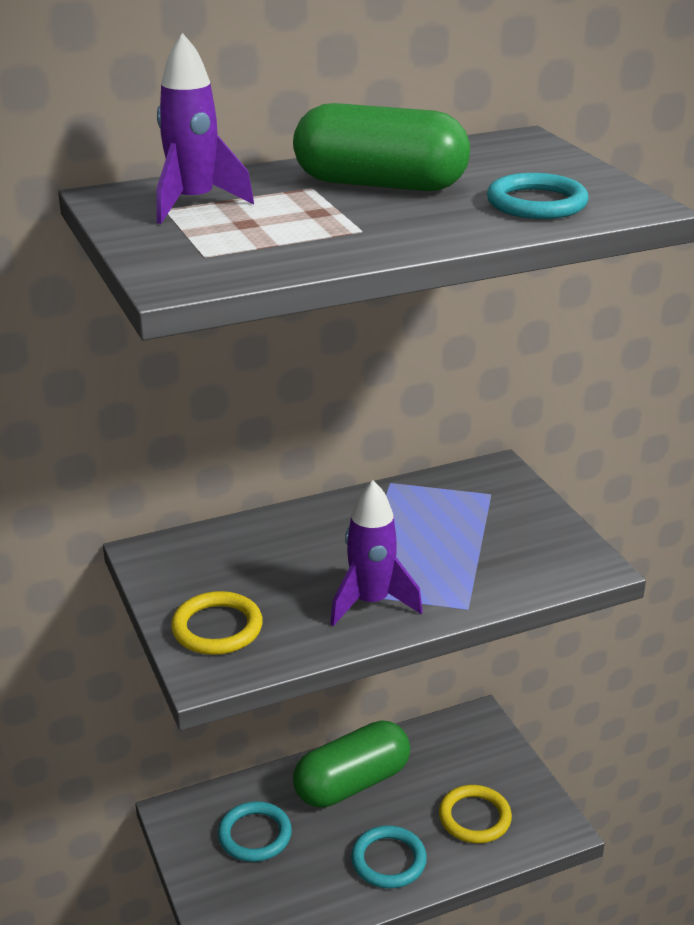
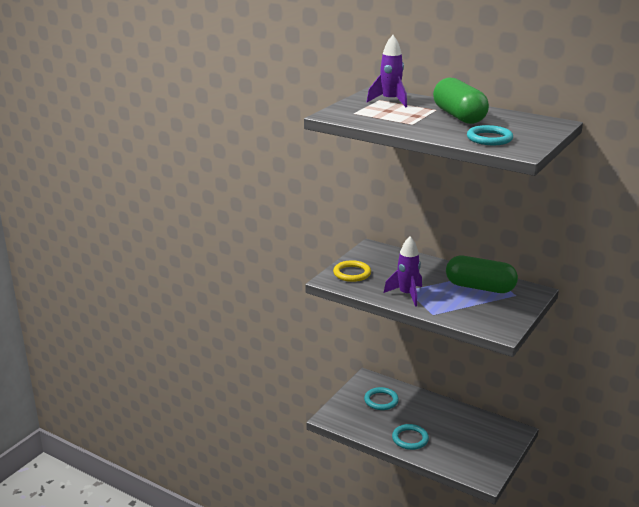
camera: 55 degrees right, 5 degrees down
green capsule [293,720,410,808] -> green capsule moved to [446,256,518,293]
yellow ring [439,785,512,843] -> none

